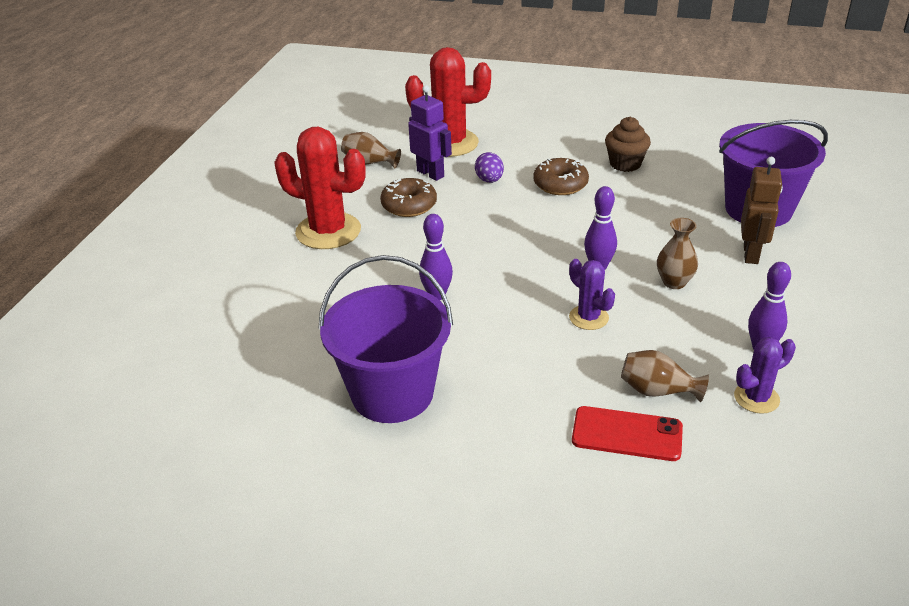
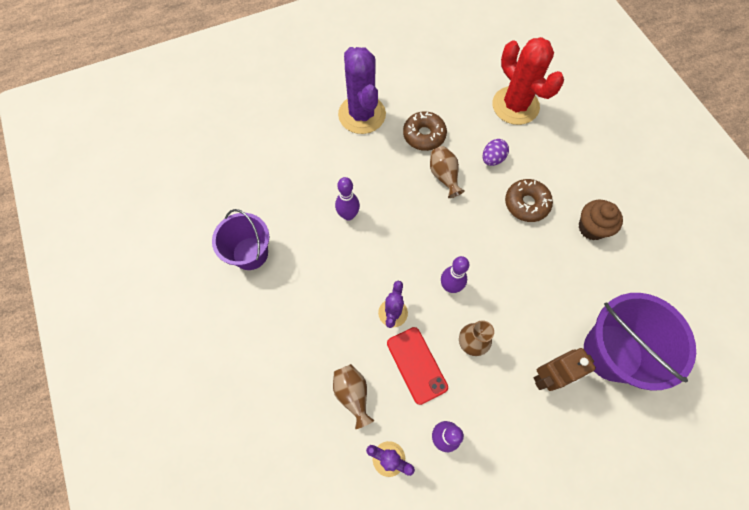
camera: 50 degrees right, 30 degrees up
red cactus [274,127,366,249] -> purple cactus [338,47,386,134]
purple bucket [318,255,453,423] -> purple bucket [212,209,269,270], size x0.66
brown vase [341,132,401,168] -> brown vase moved to [430,146,464,198]
purple robot [408,85,452,181] -> none
red phone [572,406,683,461] -> red phone moved to [387,327,448,405]

